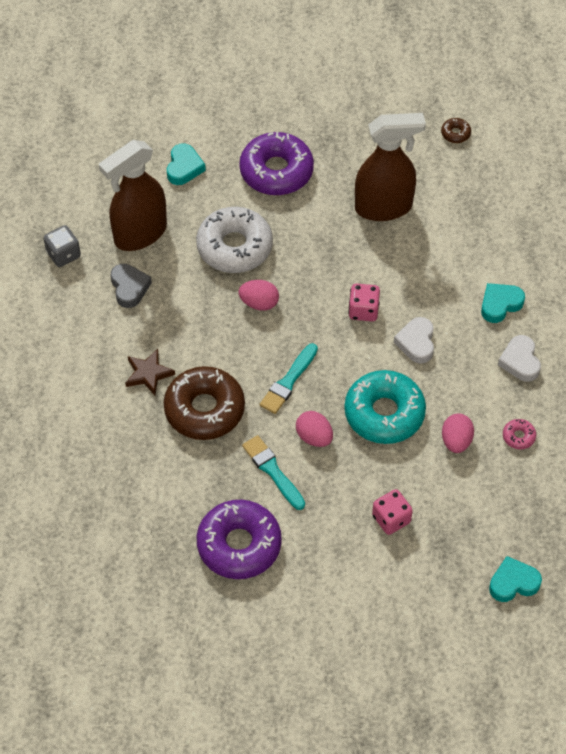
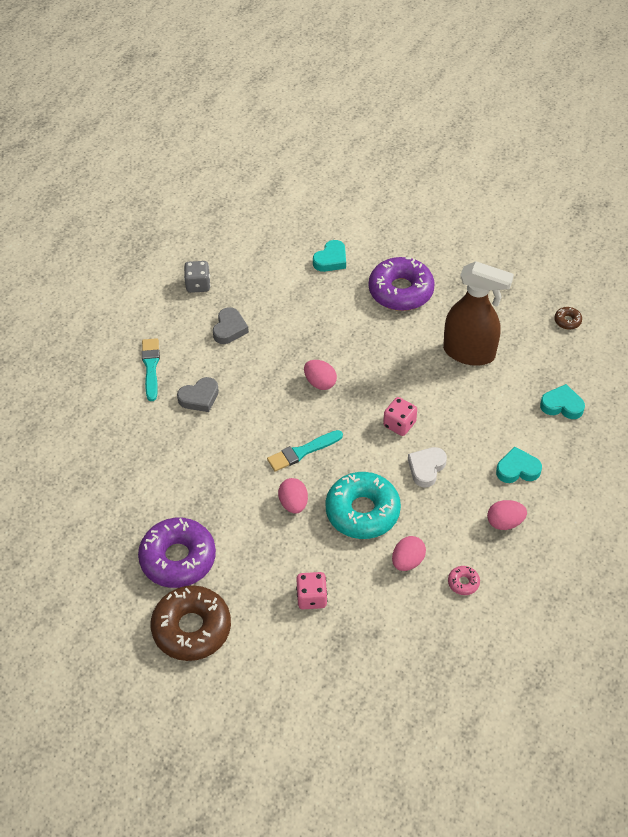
camera: 30 degrees right, 5 degrees down
brown spray bottle [99,140,167,251] -> none
brown star [125,349,175,395] -> grey heart [177,377,219,412]
brown donut [164,366,245,440] -> brown donut moved to [151,585,231,661]
white donut [196,207,273,273] -> none
turquoise brush [242,435,305,510] -> turquoise brush moved to [142,338,160,401]
turquoise heart [489,556,542,602] -> turquoise heart moved to [540,384,585,419]
white heart [498,335,541,382] -> pink egg [487,500,527,530]

